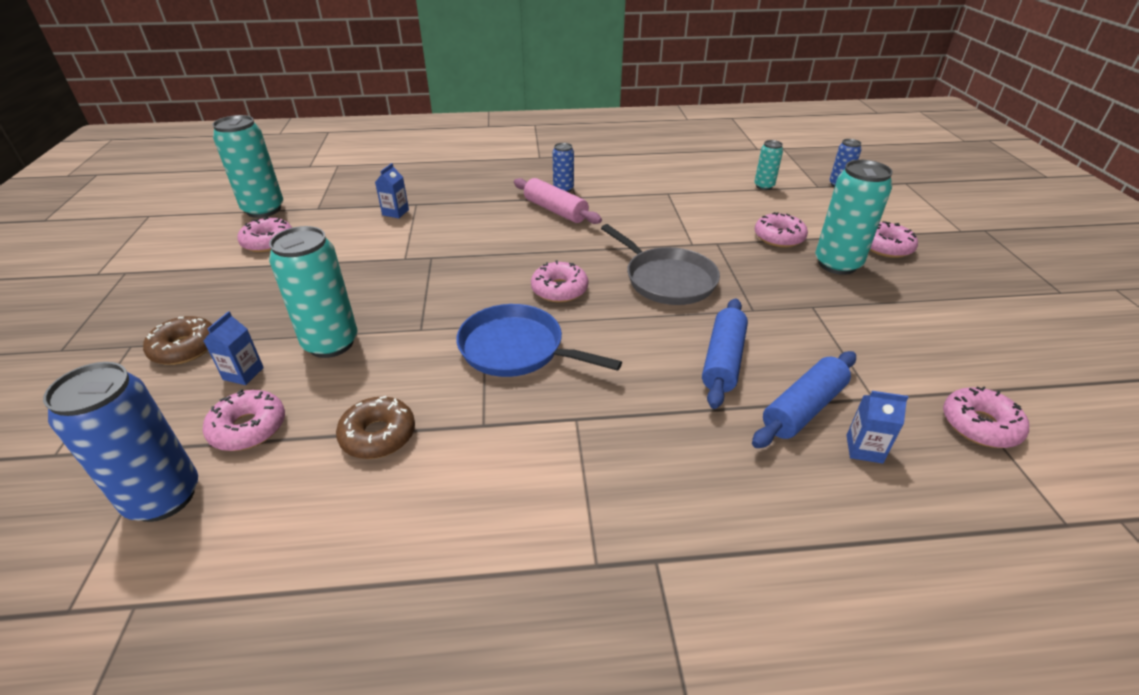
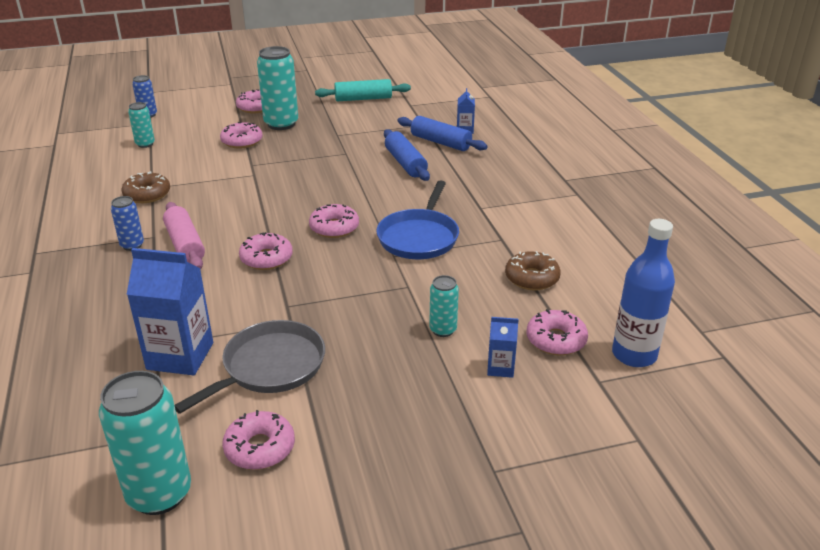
camera: 100 degrees left, 5 degrees down
blue can [43,362,198,522] -> blue bottle [612,219,675,367]
brown donut [143,316,212,365] -> brown donut moved to [121,171,170,203]
turquoise can [269,226,358,358] -> turquoise can [429,275,459,337], size x0.53
blue carton [375,163,409,218] -> blue carton [127,248,213,375], size x2.01
pink rolling pin [514,178,602,224] -> pink rolling pin turned 60 degrees counterclockwise [163,202,205,270]
grey pan [601,224,720,305] -> grey pan moved to [175,320,325,414]
blue rolling pin [702,298,748,409] -> blue rolling pin turned 60 degrees clockwise [384,129,430,181]
pink donut [943,386,1029,448] -> pink donut moved to [239,232,293,270]
none -> turquoise rolling pin [315,79,411,101]

